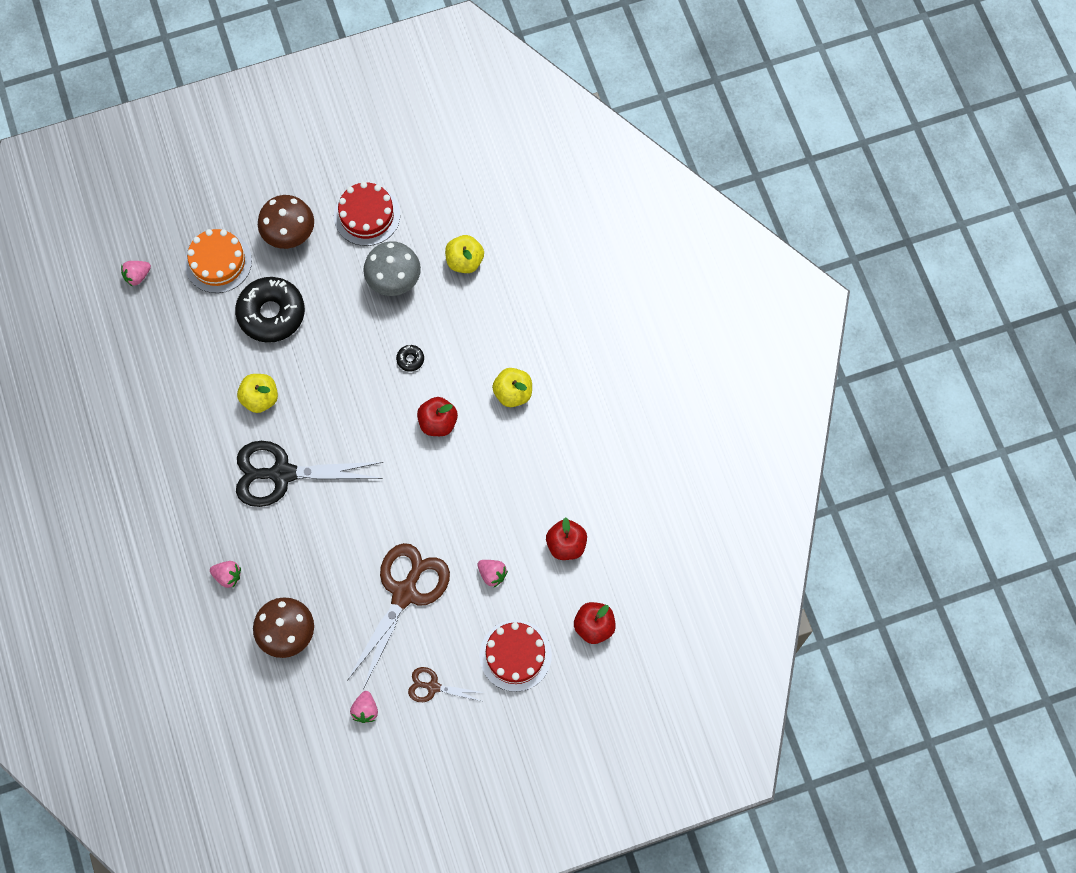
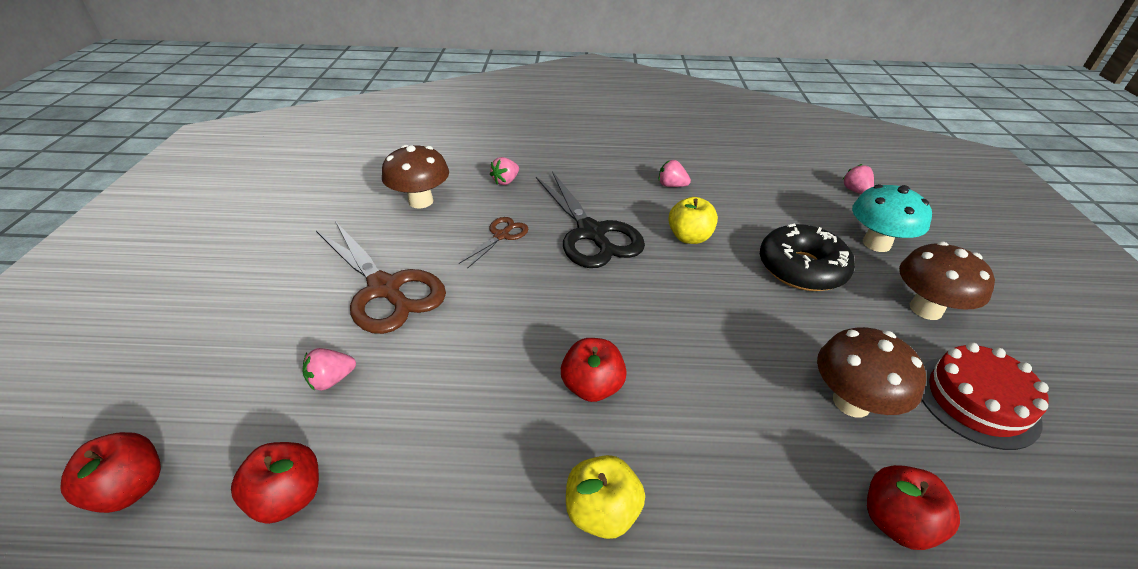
camera: 110 degrees right, 30 degrees down
orange cake [185,229,252,293] -> turquoise mushroom [852,184,932,252]
black scissors [236,441,383,507] -> black scissors turned 135 degrees clockwise [536,171,645,268]
pink strawberry [350,691,378,723] -> pink strawberry moved to [659,160,691,187]
grey mushroom [363,241,421,296] -> brown mushroom [817,327,926,417]
black donut [396,345,424,372] -> none
brown scissors [408,667,484,702] -> brown scissors moved to [459,217,528,269]
yellow apple [445,235,484,273] -> red apple [867,465,960,550]
red cake [479,620,552,692] -> none

